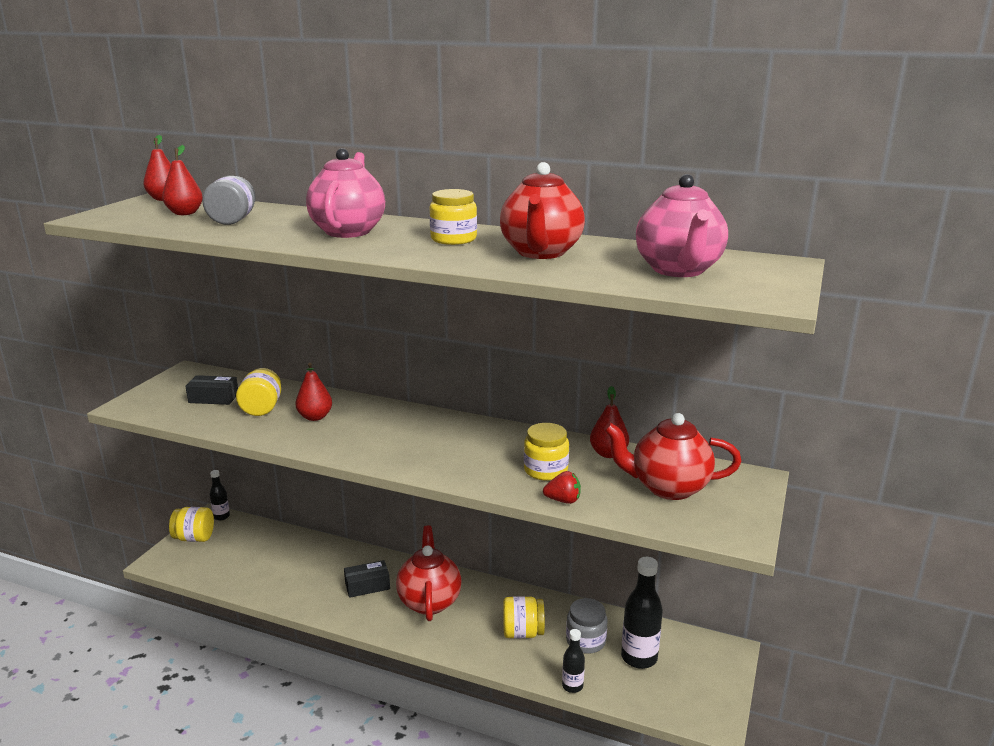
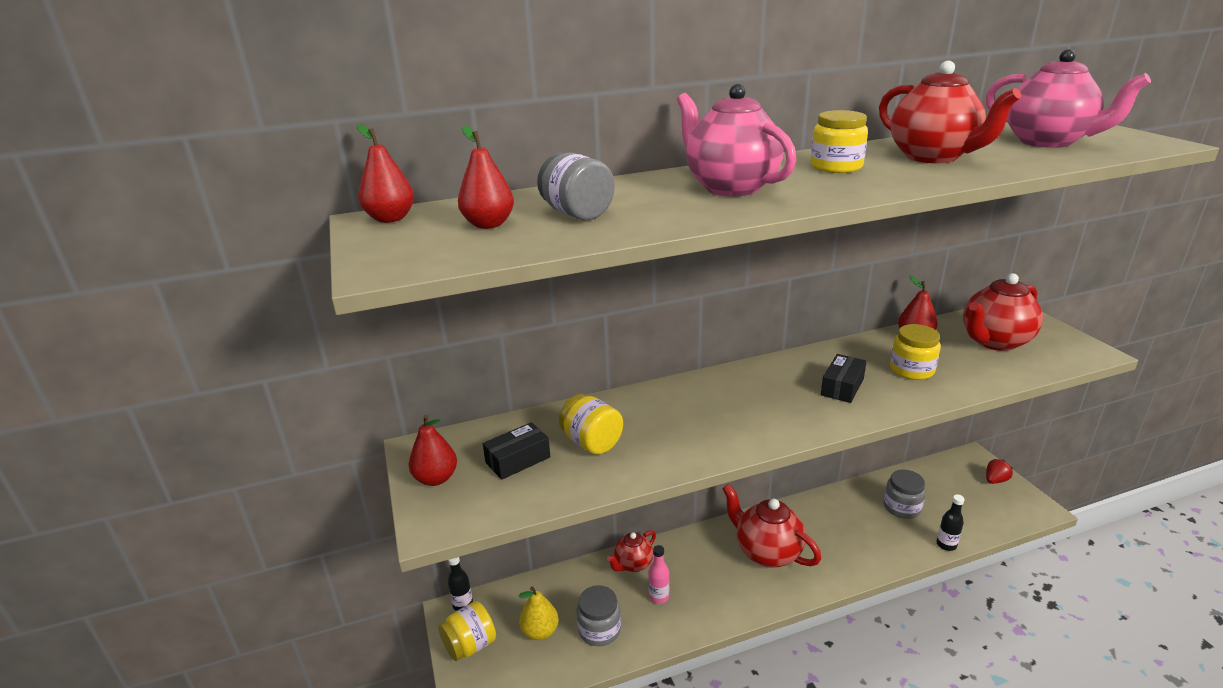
camera: 40 degrees left, 5 degrees up
red pear [296,363,332,421] -> red pear moved to [409,415,457,486]
black box [344,560,390,598] -> black box moved to [821,354,867,403]
yellow jar [503,596,545,638] -> none
red strawberry [543,471,581,504] -> red strawberry moved to [986,459,1013,484]
black bottle [621,557,663,669] -> none
none -> yellow pear [519,586,559,640]
none -> grey jar [576,585,621,646]
none -> red teapot [607,530,656,572]
none -> pink bottle [648,545,669,604]

